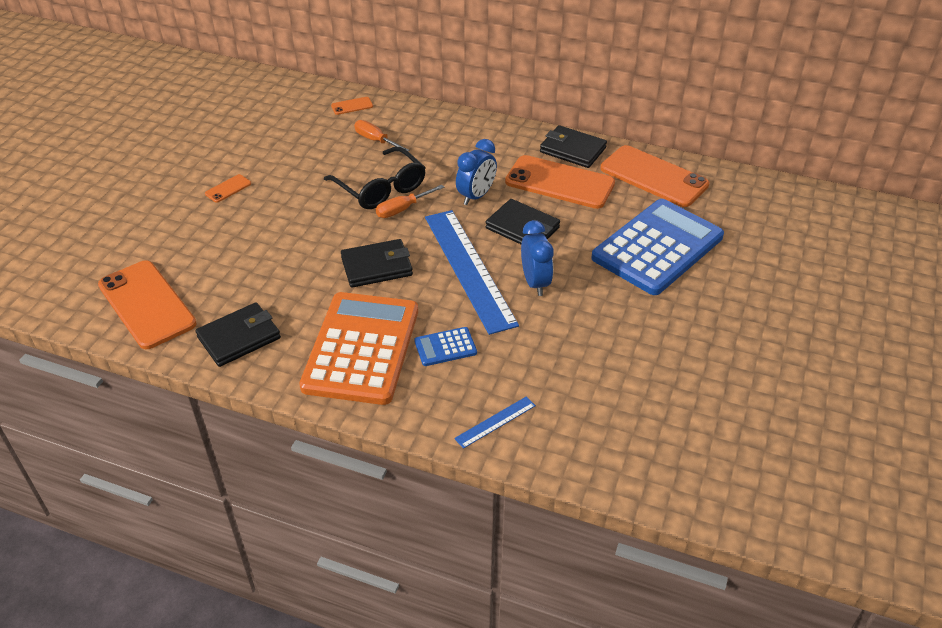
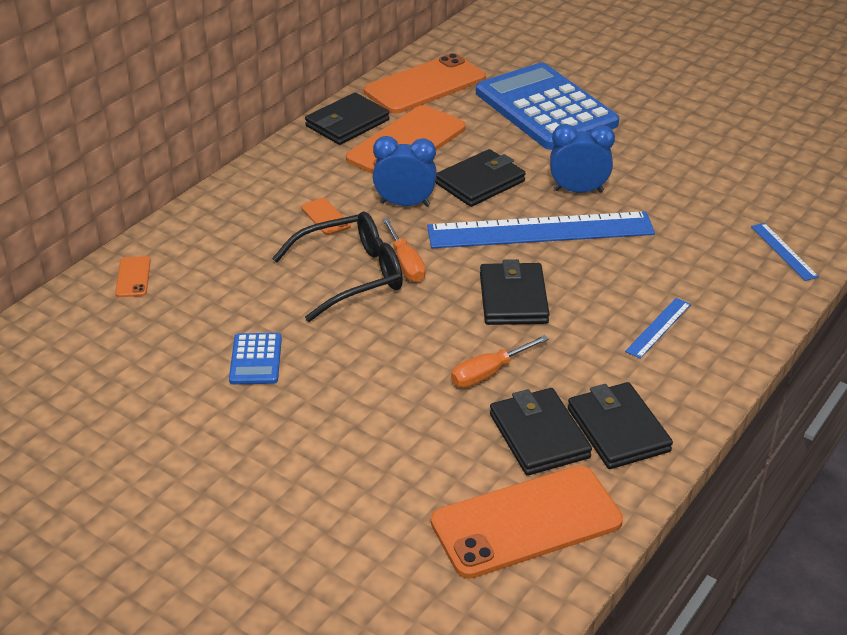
camera: 75 degrees left, 5 degrees down
orange phone [205,174,251,203] -> orange phone moved to [301,198,350,235]
orange calculator [299,292,418,405] -> blue ruler [625,298,691,359]
orange screwdriver [354,120,410,151] -> orange screwdriver moved to [451,335,549,388]
blue calculator [414,327,477,366] -> blue calculator moved to [229,333,282,385]
blue clock [456,139,497,205] -> blue clock turned 45 degrees counterclockwise [373,136,437,207]
none -> black wallet [490,388,592,475]

